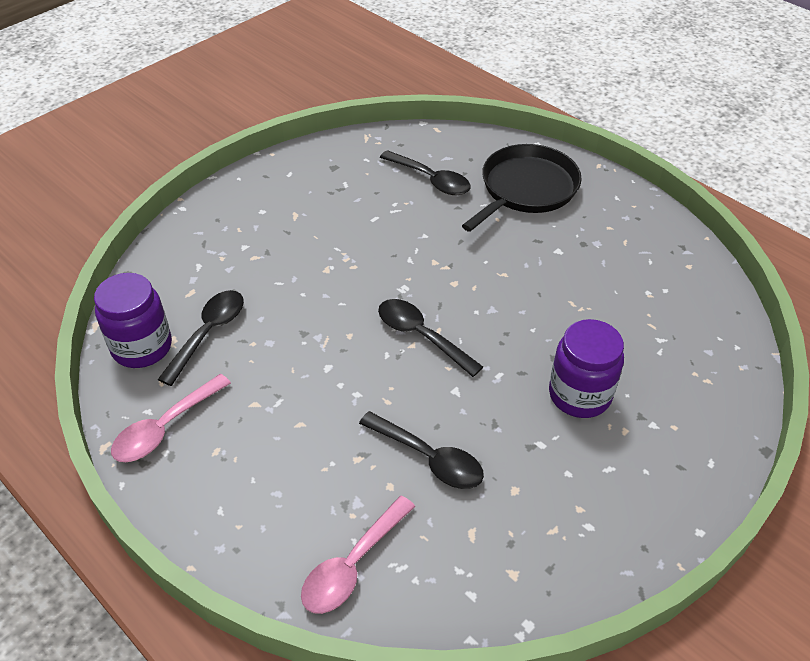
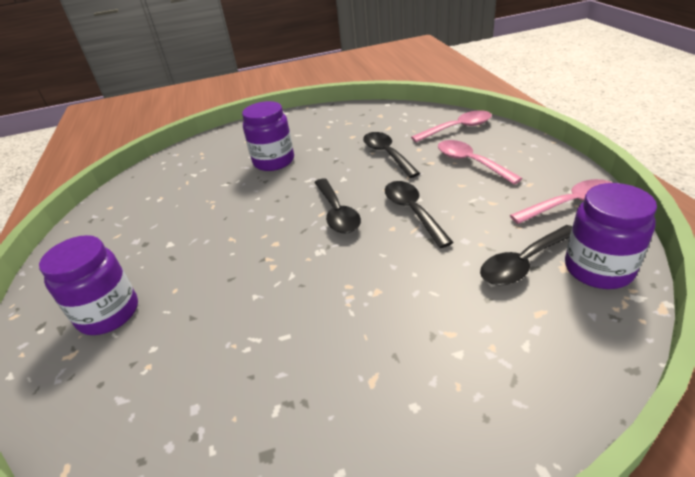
camera: 145 degrees left, 10 degrees down
black spoon [380,150,471,195] -> black spoon moved to [385,181,454,248]
black pan [462,144,582,232] -> purple jar [39,235,138,335]
none -> pink spoon [438,140,523,184]

